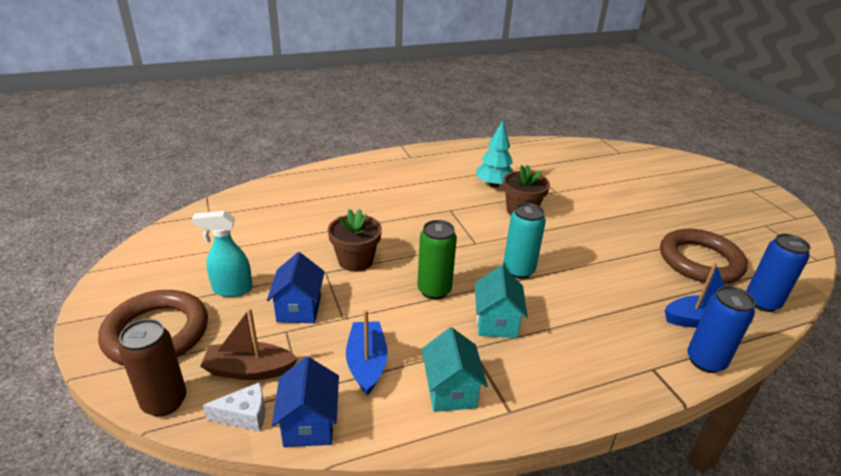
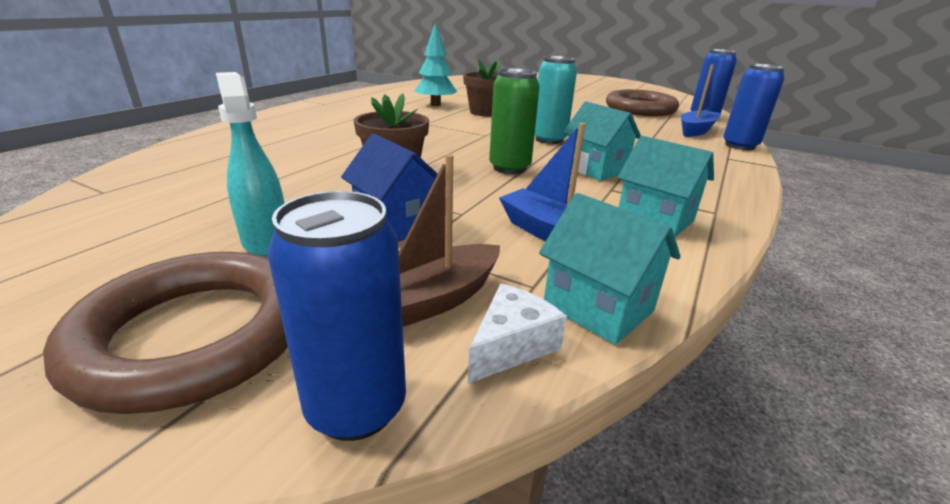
camera: 40 degrees left, 5 degrees down
brown can [118,319,187,416] -> blue can [267,191,406,441]
turquoise spray bottle [192,211,253,297] -> turquoise spray bottle turned 105 degrees clockwise [216,72,284,257]
blue house [272,357,339,447] -> turquoise house [539,193,681,345]

